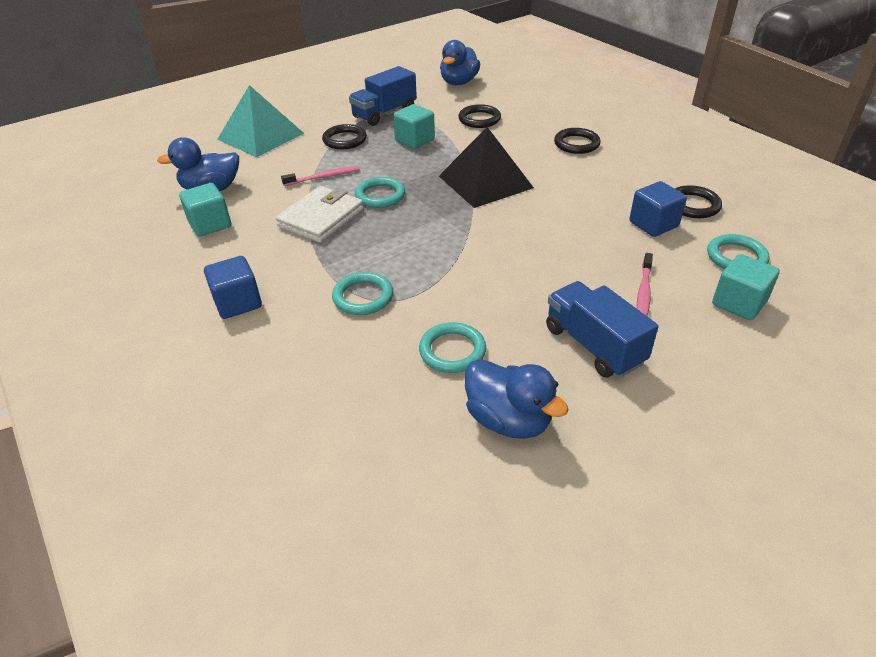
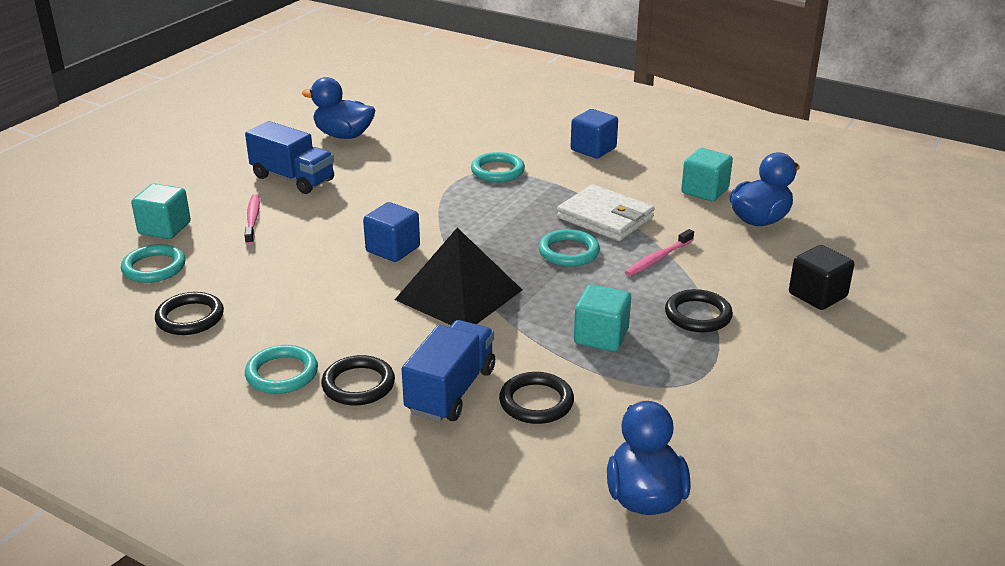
camera: 155 degrees right, 10 degrees down
turquoise pyramid [217,85,304,157] -> black cube [789,245,854,310]
white wallet [276,186,364,243] -> white wallet turned 60 degrees counterclockwise [557,184,655,241]
blue truck [349,66,417,126] -> blue truck moved to [402,320,495,422]
turquoise ring [419,322,486,373] -> turquoise ring moved to [245,345,318,394]
blue cube [629,181,687,237] -> blue cube moved to [363,202,420,262]

